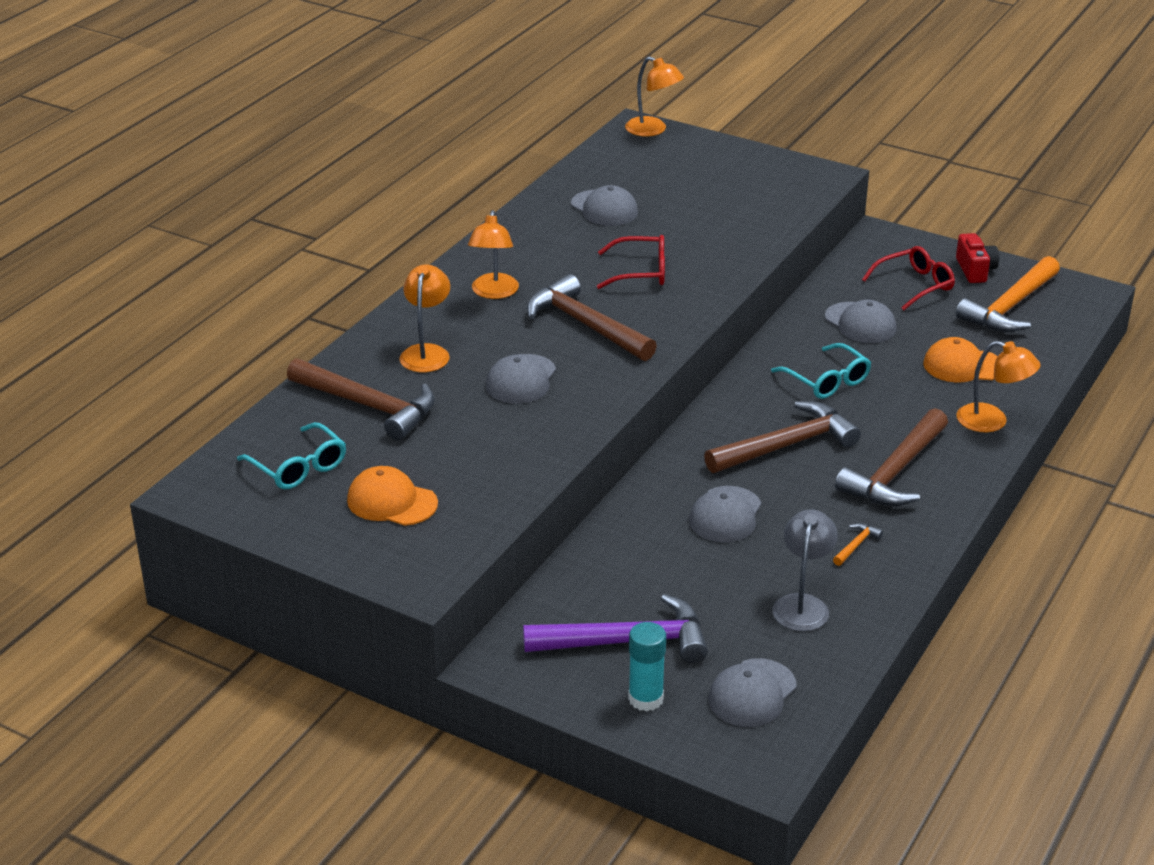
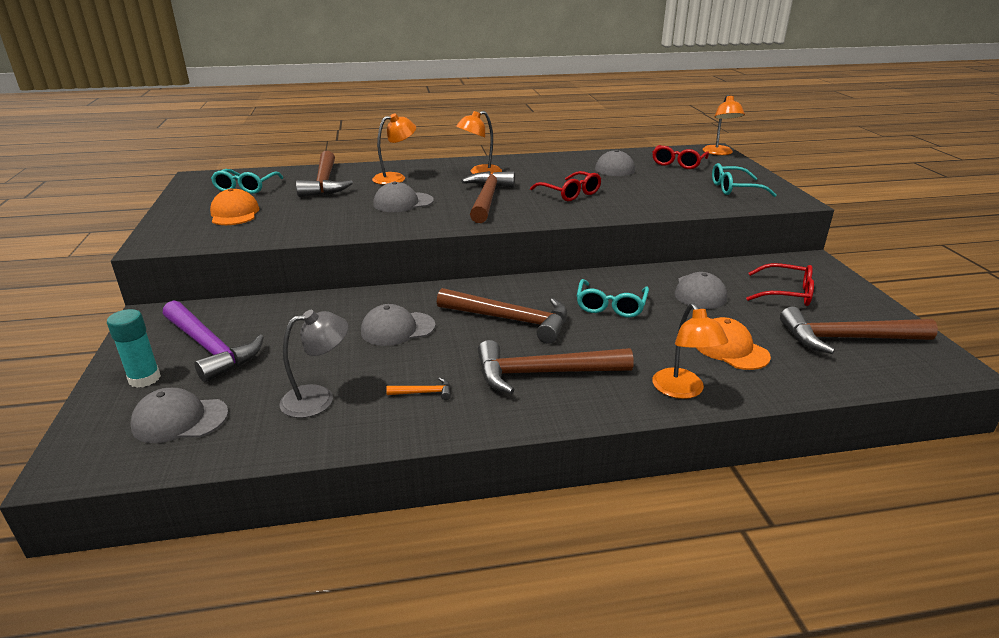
camera: 50 degrees right, 5 degrees down
red camera [956,233,999,283] -> none
orange hammer [956,256,1060,332] -> brown hammer [780,307,938,354]
none -> red glasses [652,145,709,169]
none -> turquoise glasses [712,163,777,197]

